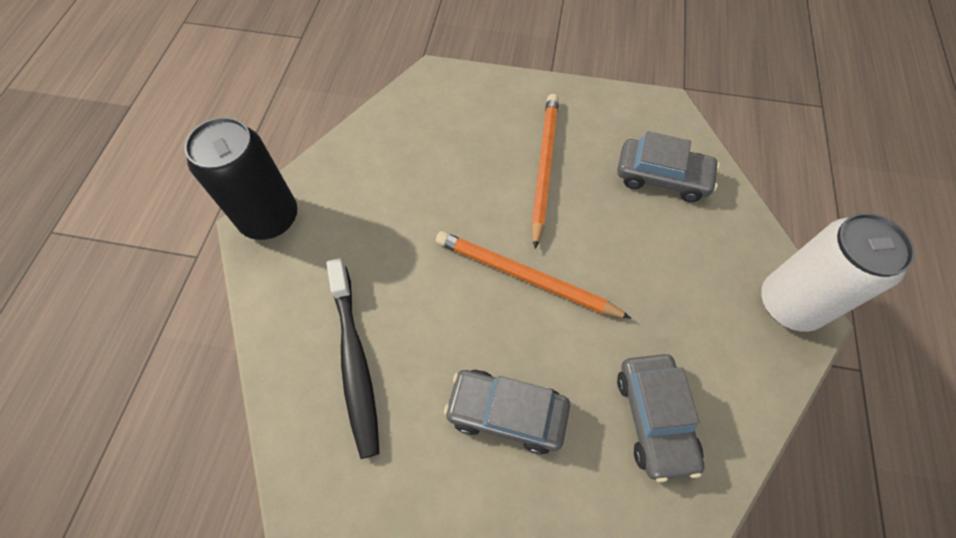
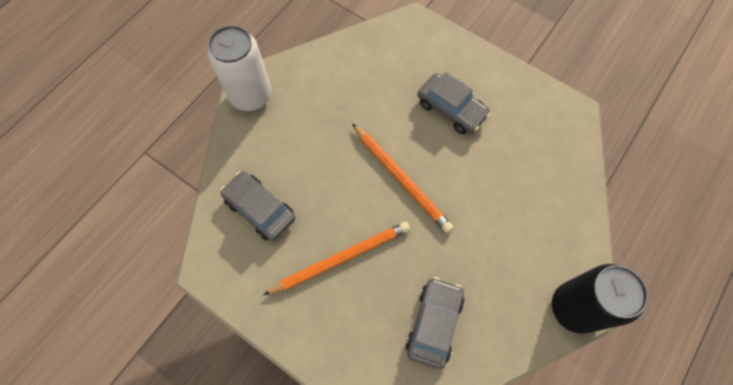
camera: 155 degrees left, 5 degrees up
black toothbrush [326,258,380,459] -> none
orange pencil [531,94,559,249] -> orange pencil turned 150 degrees counterclockwise [264,222,410,295]
grey car [617,354,705,482] -> grey car moved to [405,277,465,369]

